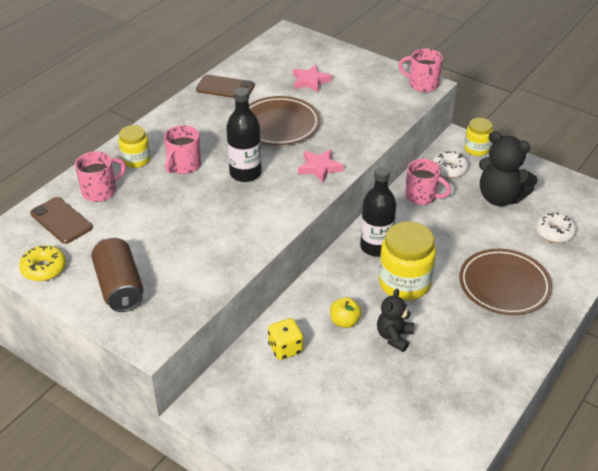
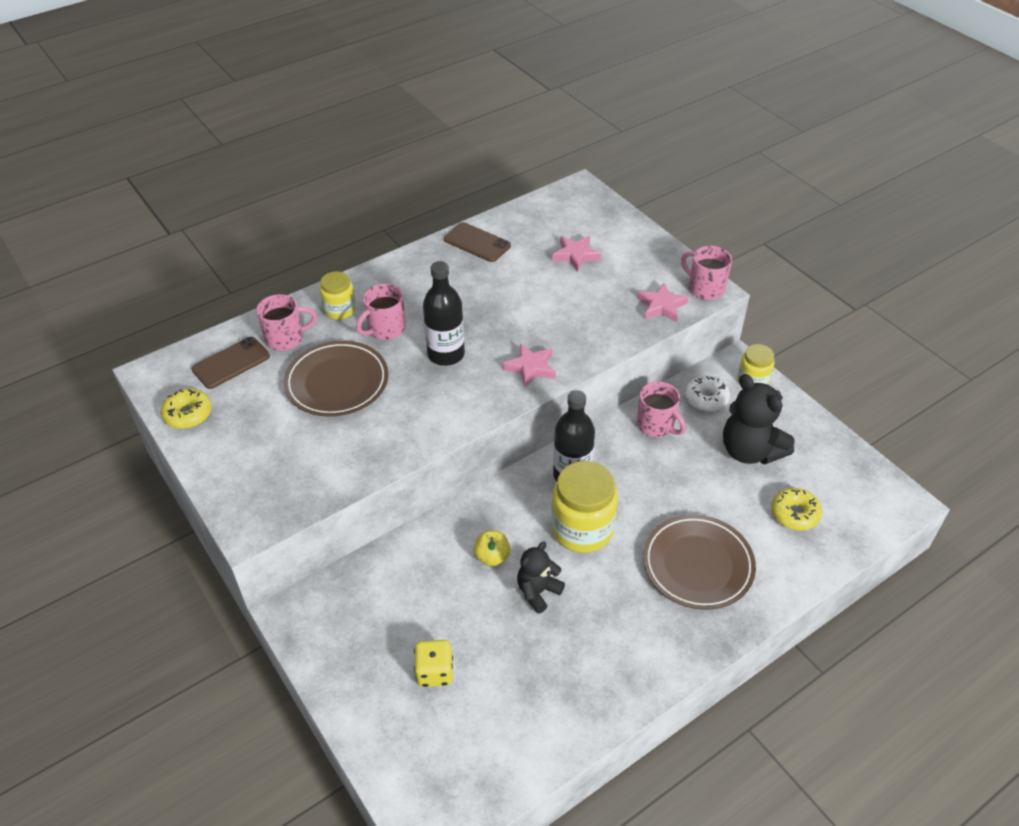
camera: 20 degrees right, 5 degrees up
brown phone [30,197,93,244] -> brown phone turned 75 degrees clockwise [191,337,270,389]
brown can [91,237,144,312] -> none
brown plate [249,96,320,145] -> brown plate moved to [284,341,388,417]
yellow dice [268,318,303,360] -> yellow dice moved to [414,640,453,687]
white donut [536,212,576,243] -> yellow donut [771,488,822,531]
none -> pink star [637,283,689,322]

